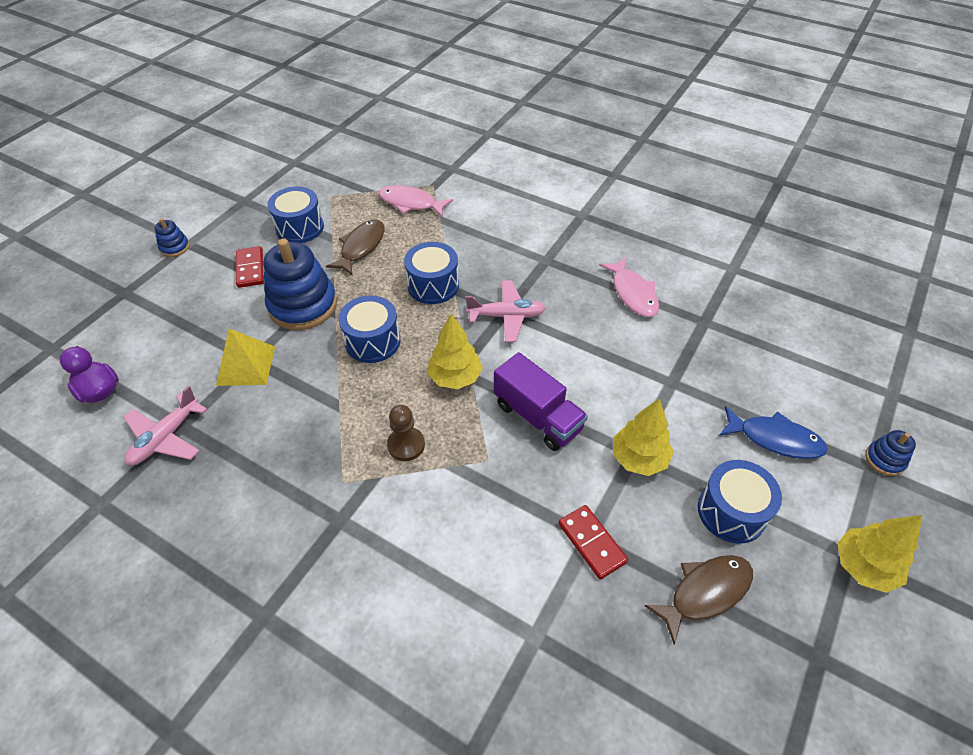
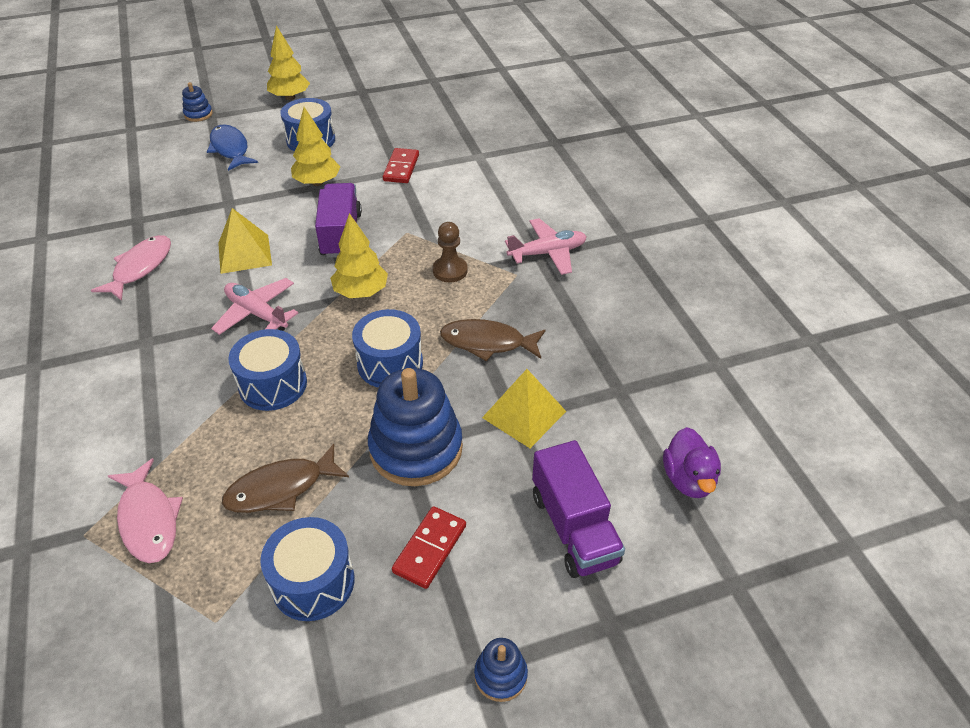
camera: 140 degrees left, 5 degrees down
pink plane [124,386,207,465] -> pink plane moved to [505,218,587,275]
brown fish [644,555,753,645] -> brown fish moved to [440,319,545,361]
none -> yellow pyramid [218,208,272,274]
none -> purple truck [532,440,625,578]

